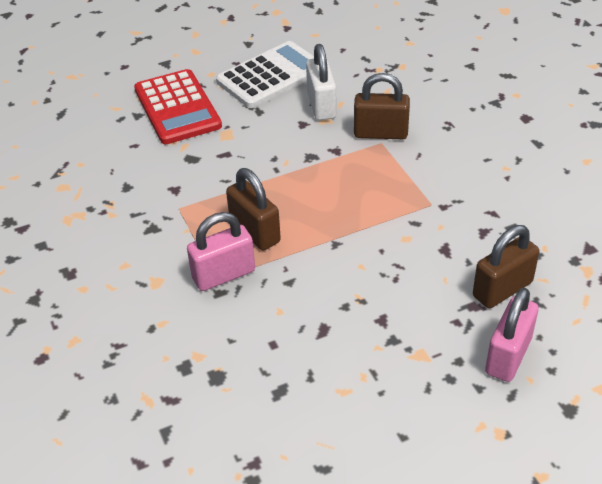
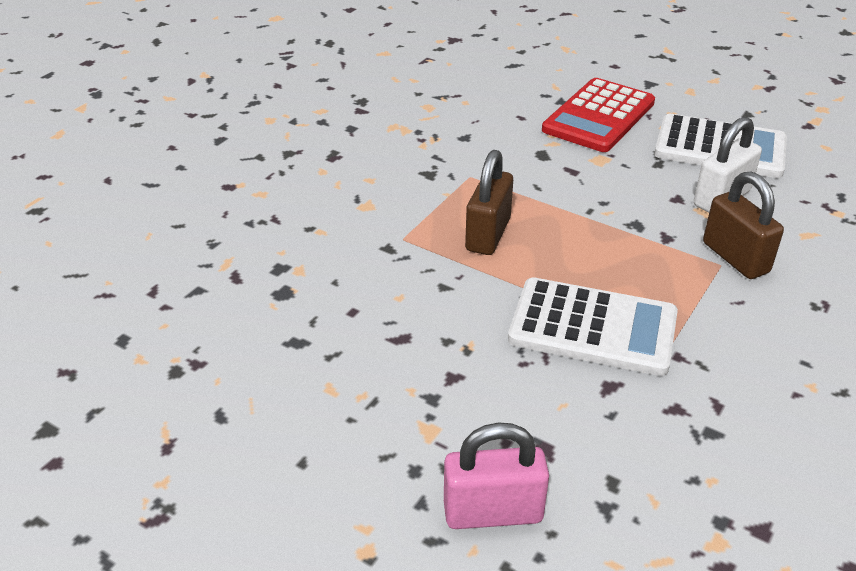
camera: 55 degrees right, 5 degrees down
pink padlock [187,212,255,291] -> none
brown padlock [473,225,540,308] -> none
none -> white calculator [508,277,678,376]

